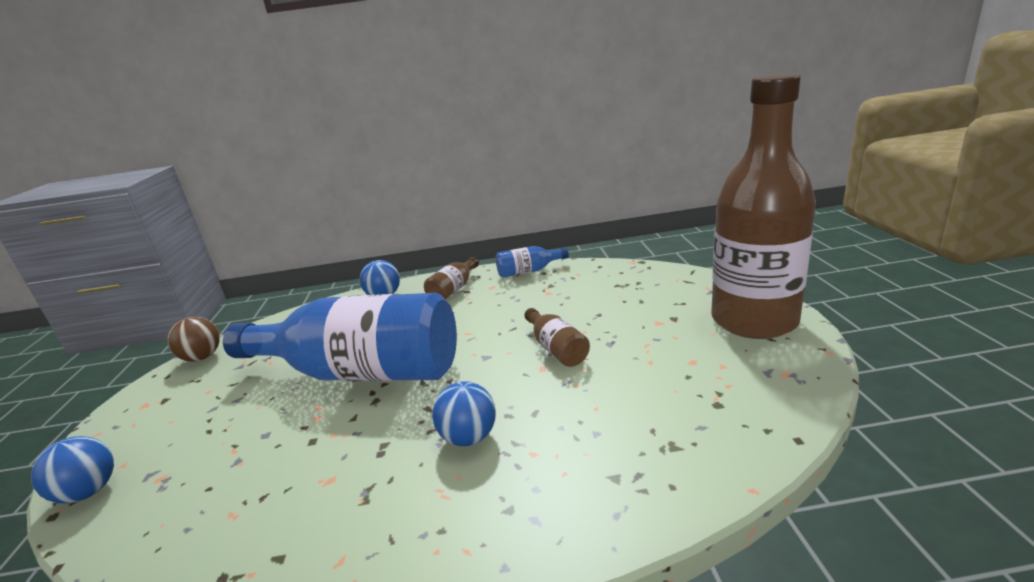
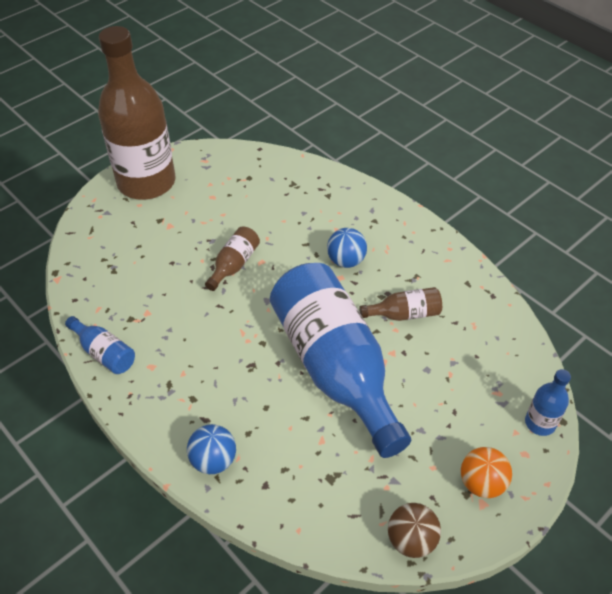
camera: 130 degrees left, 25 degrees up
blue ball [31,436,114,503] -> blue bottle [525,369,571,436]
brown bottle [424,257,479,299] -> brown bottle moved to [359,287,442,321]
none -> orange ball [461,447,512,498]

